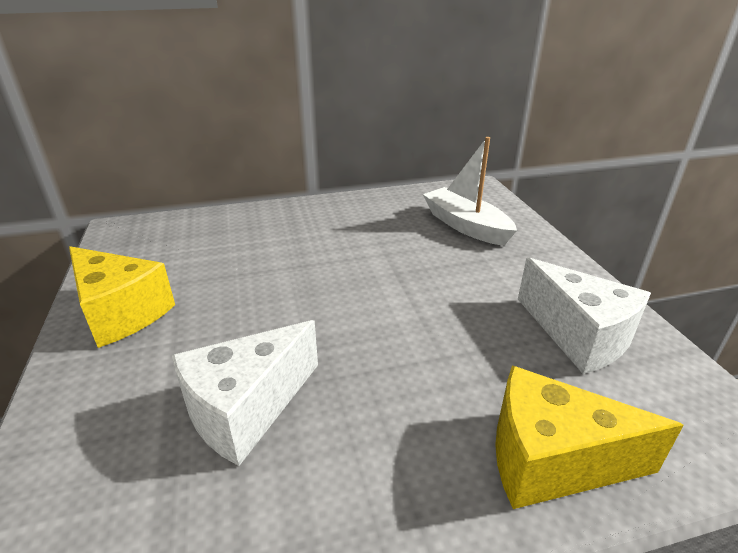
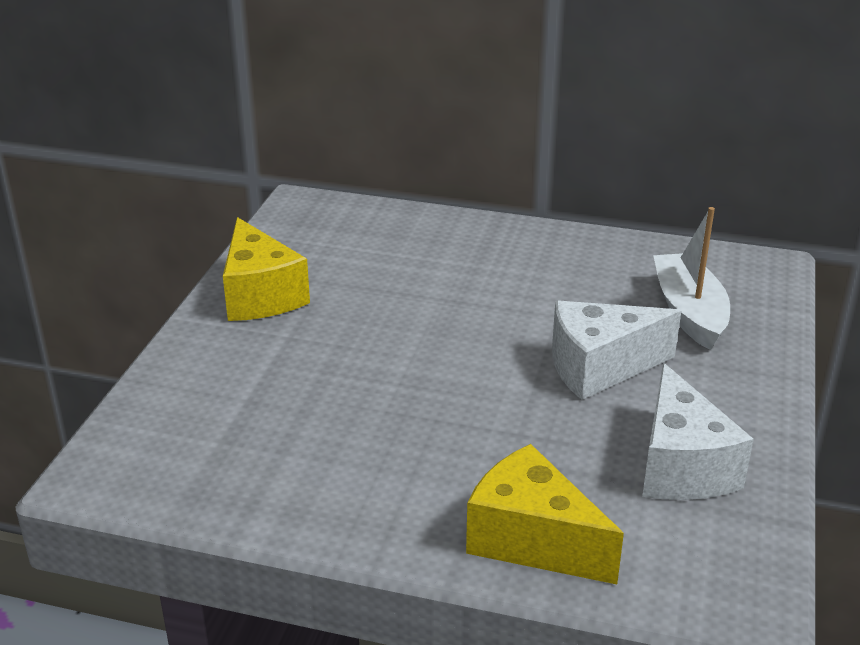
camera: 30 degrees right, 0 degrees up
white cheese [172,320,318,466] -> white cheese moved to [552,300,681,400]

